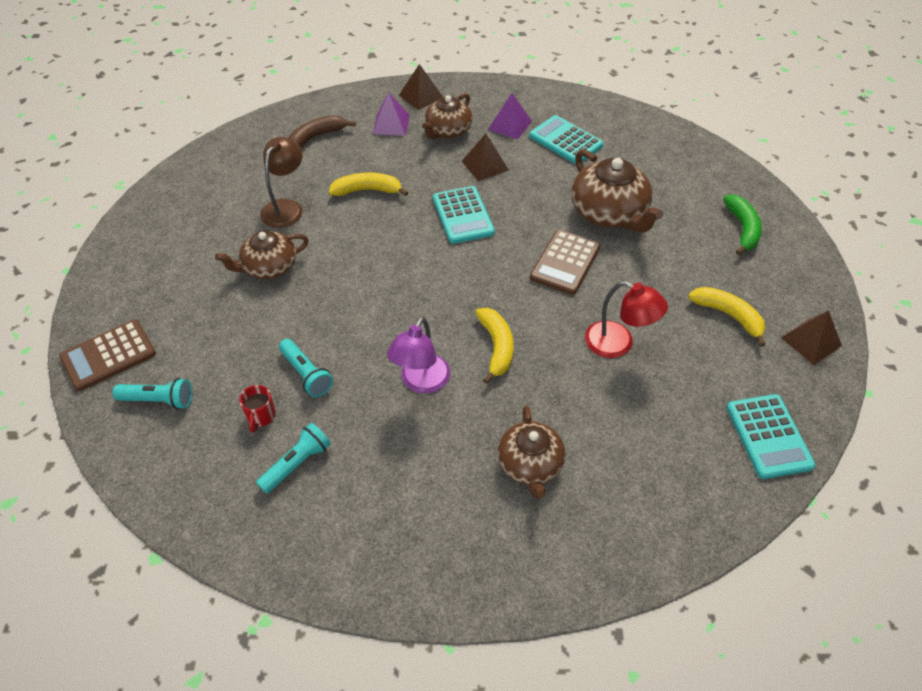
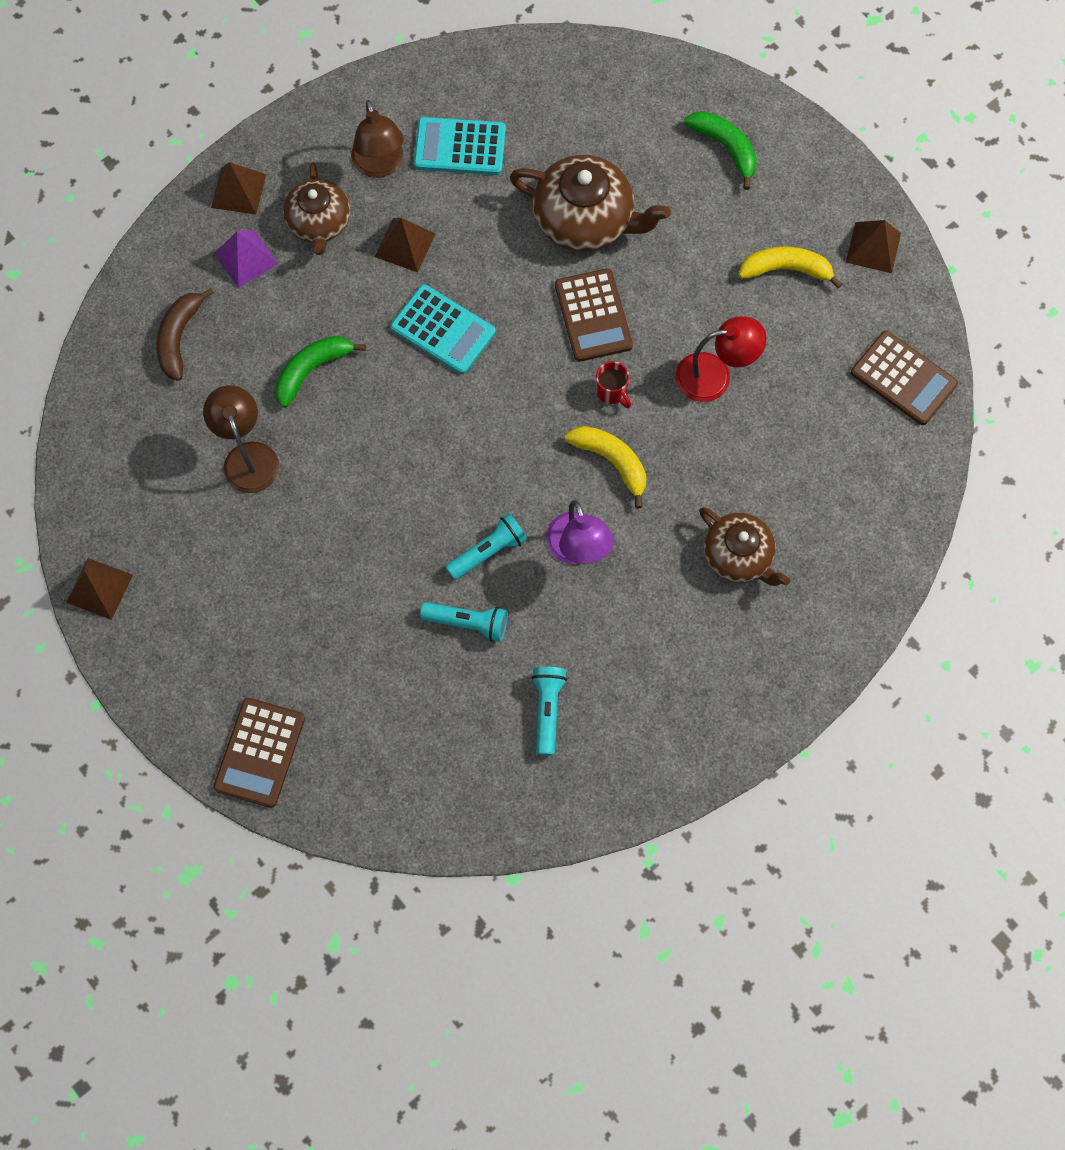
camera: 40 degrees left, 20 degrees up
turquoise flashlight [112,378,193,409] -> turquoise flashlight moved to [446,513,527,580]
brown teapot [215,231,309,279] -> none
red mug [239,385,276,433] -> red mug moved to [596,361,631,408]
yellow banana [329,173,409,196] -> green banana [275,336,366,408]
purple pyramid [488,93,532,139] -> brown lamp [351,100,404,178]
turquoise calculator [726,394,816,479] -> brown calculator [851,331,958,425]
none -> brown pyramid [66,558,133,620]

